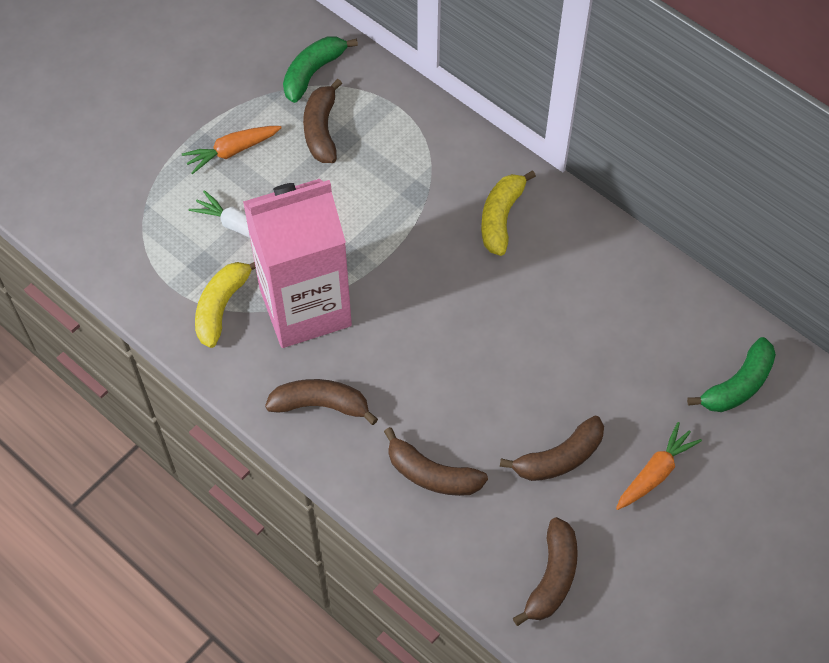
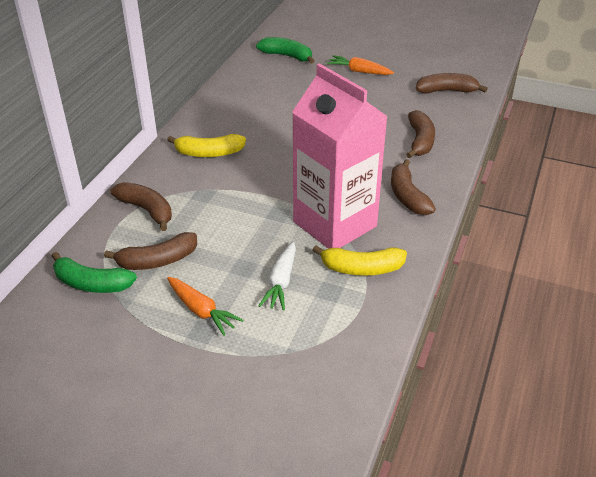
camera: 110 degrees left, 20 degrees down
brown banana [500,416,604,481] -> brown banana moved to [111,182,172,231]

